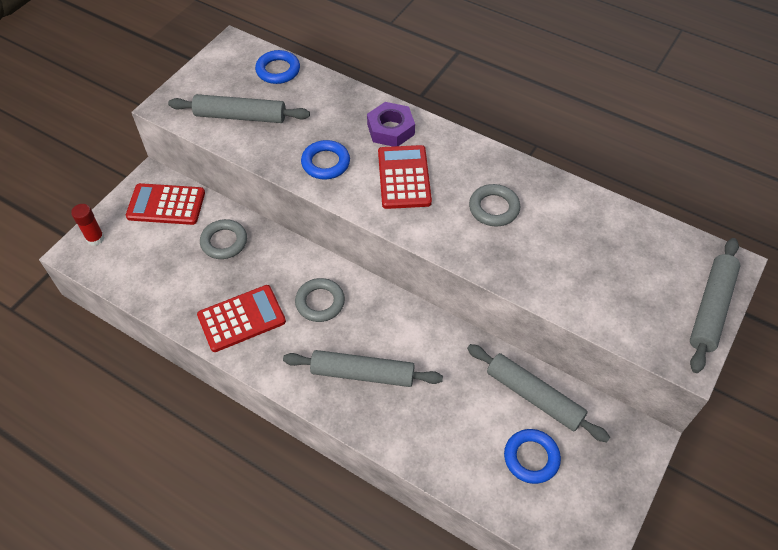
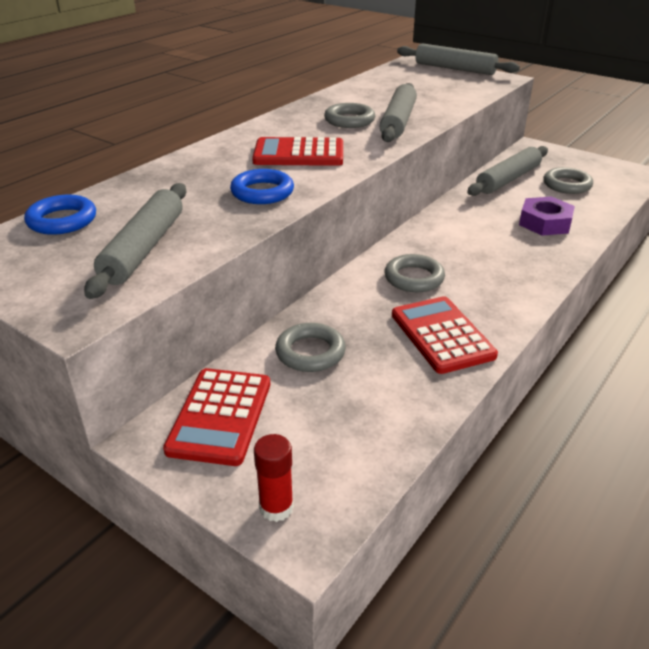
camera: 85 degrees left, 20 degrees down
grey rolling pin [283,350,443,387] -> grey rolling pin moved to [380,83,417,142]
purple nut [367,102,415,146] -> purple nut moved to [519,196,575,236]
blue ring [504,429,561,484] -> grey ring [544,167,593,194]

